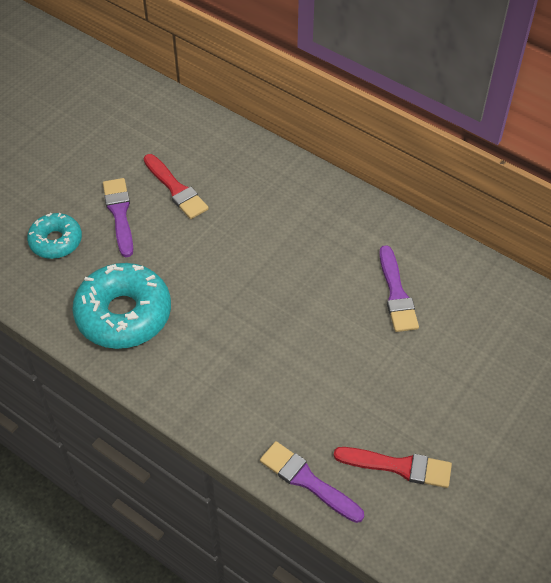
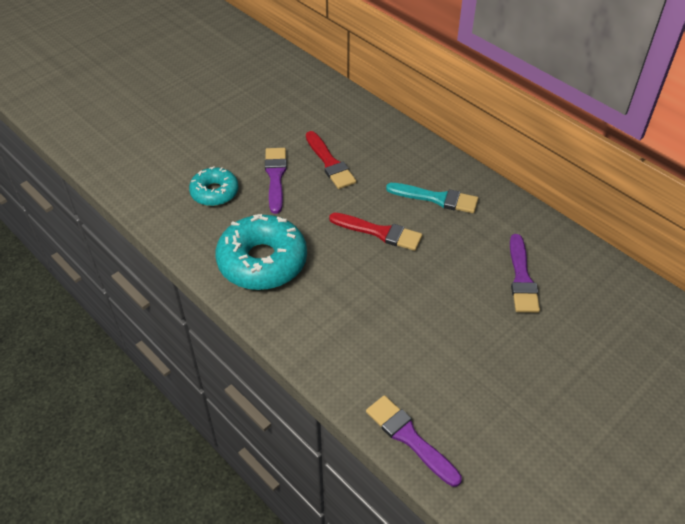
camera: 10 degrees right, 5 degrees down
red brush [333,447,452,488] -> red brush moved to [329,213,423,251]
none -> turquoise brush [386,183,478,213]

